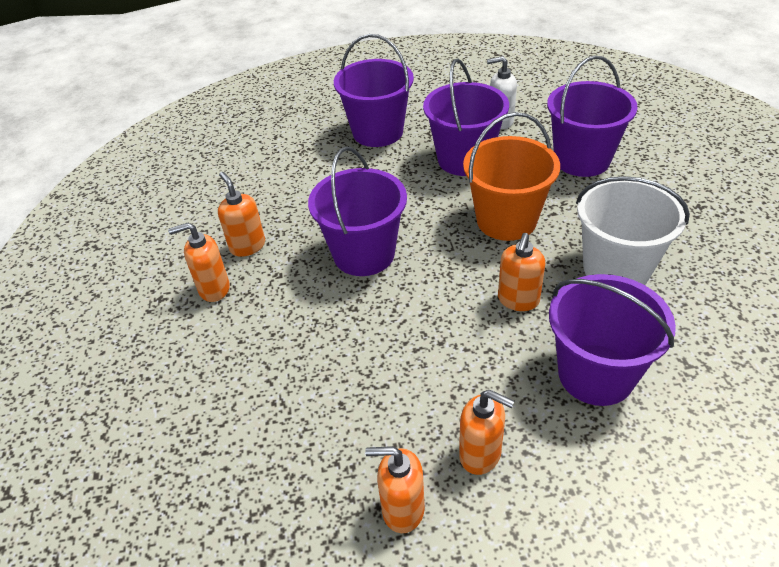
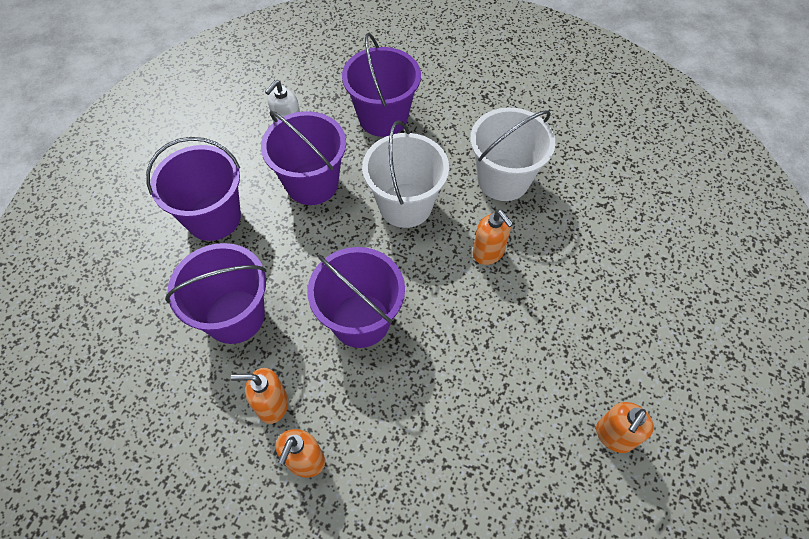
camera: 60 degrees left, 15 degrees up
orange soap dispenser [459,390,514,475] -> none
orange bucket [463,112,560,241] -> white bucket [362,120,449,228]
purple bucket [549,274,676,406] -> purple bucket moved to [165,243,266,344]

